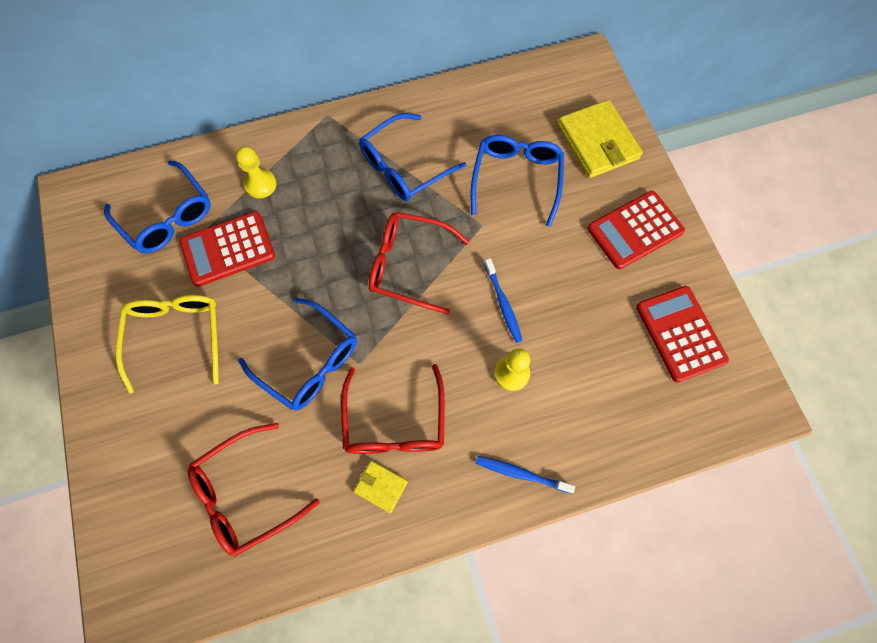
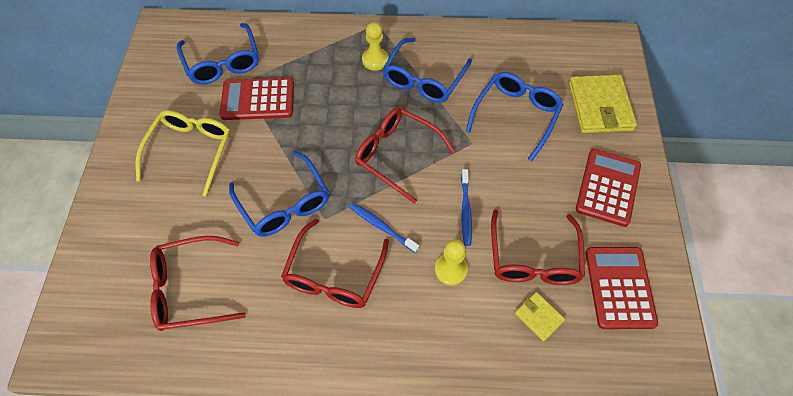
camera: 20 degrees right, 10 degrees down
yellow pawn [235,146,277,198] -> yellow pawn moved to [362,22,389,71]
yellow wallet [353,461,408,513] -> yellow wallet moved to [515,292,565,341]
blue glasses [359,113,466,201] -> blue glasses turned 45 degrees counterclockwise [383,38,472,103]
blue toothbrush [476,456,575,494] -> blue toothbrush moved to [349,203,419,253]
red calculator [588,191,685,269] -> red calculator turned 120 degrees clockwise [576,149,641,227]
none -> red glasses [491,210,585,285]

